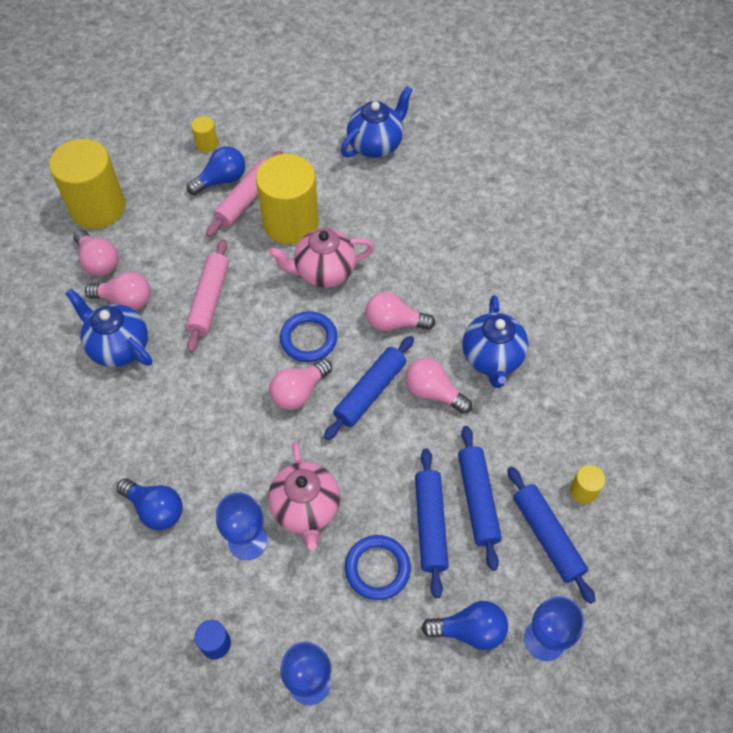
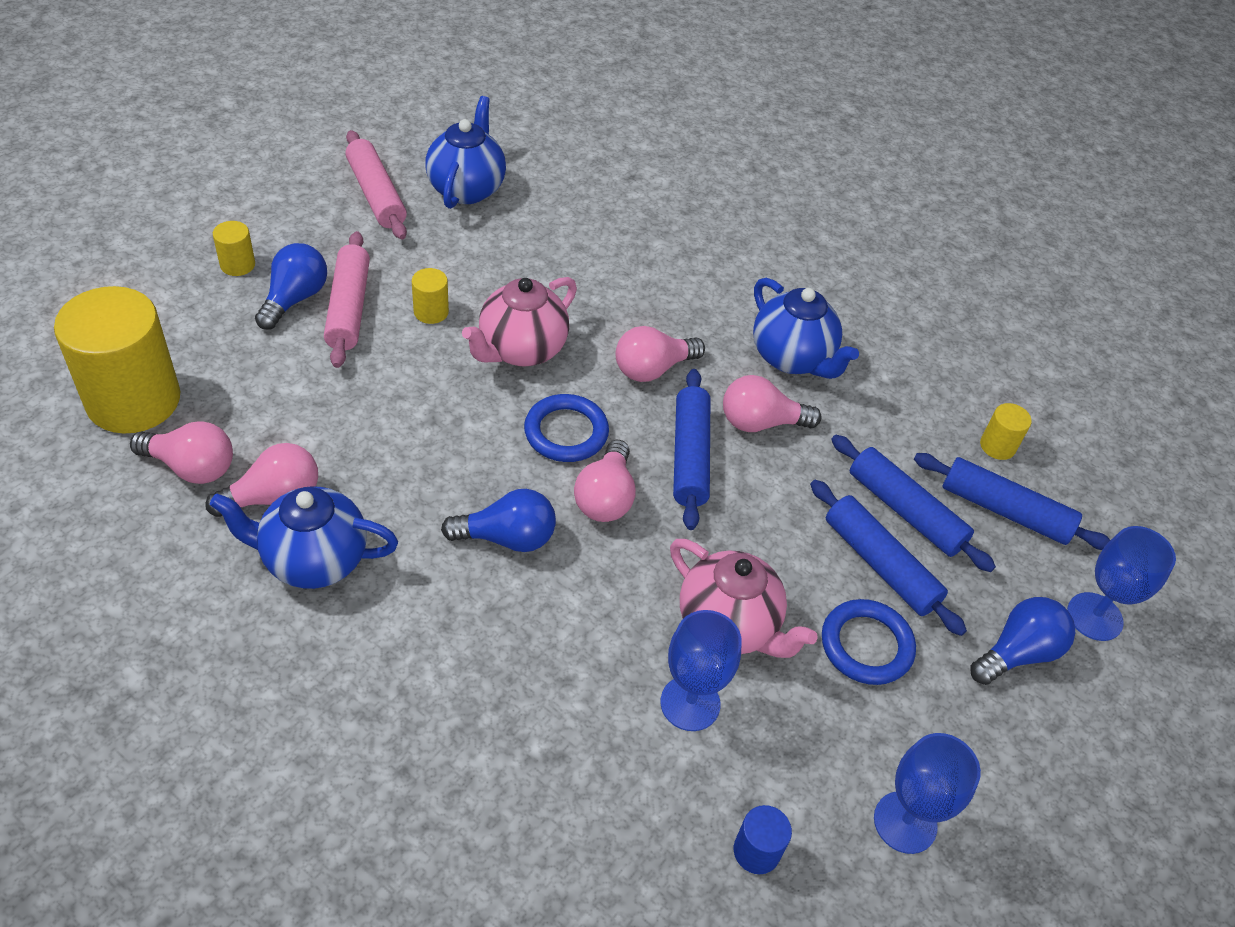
camera: 40 degrees left, 10 degrees down
blue light bulb [116,478,183,530] -> blue light bulb moved to [441,489,556,552]
pink rolling pin [185,239,229,353] -> pink rolling pin moved to [345,130,407,240]
yellow cylinder [256,154,319,244] -> yellow cylinder [412,268,449,324], size x0.42

